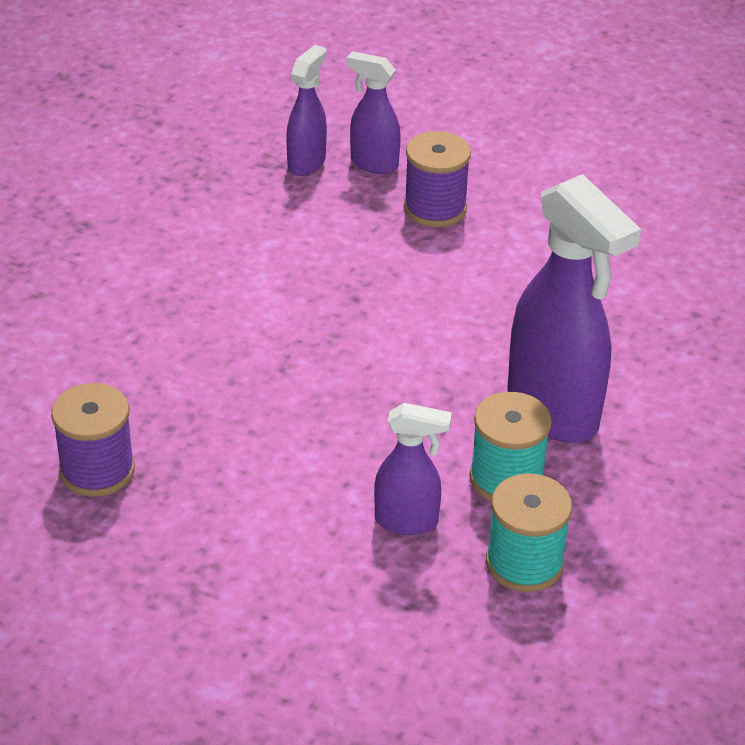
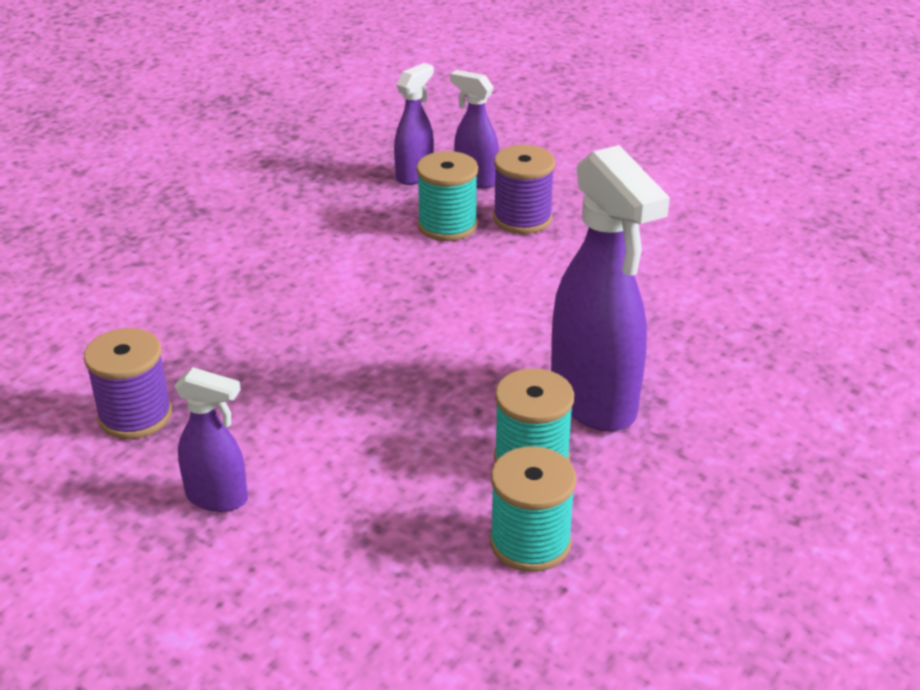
camera: 10 degrees right, 5 degrees down
purple spray bottle [374,403,452,535] -> purple spray bottle moved to [174,367,248,512]
none -> turquoise spool [416,151,478,241]

